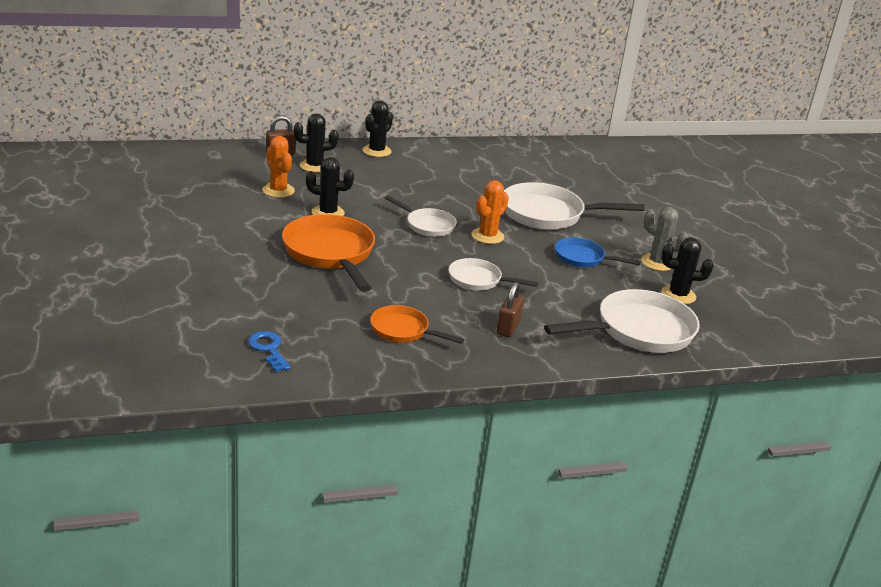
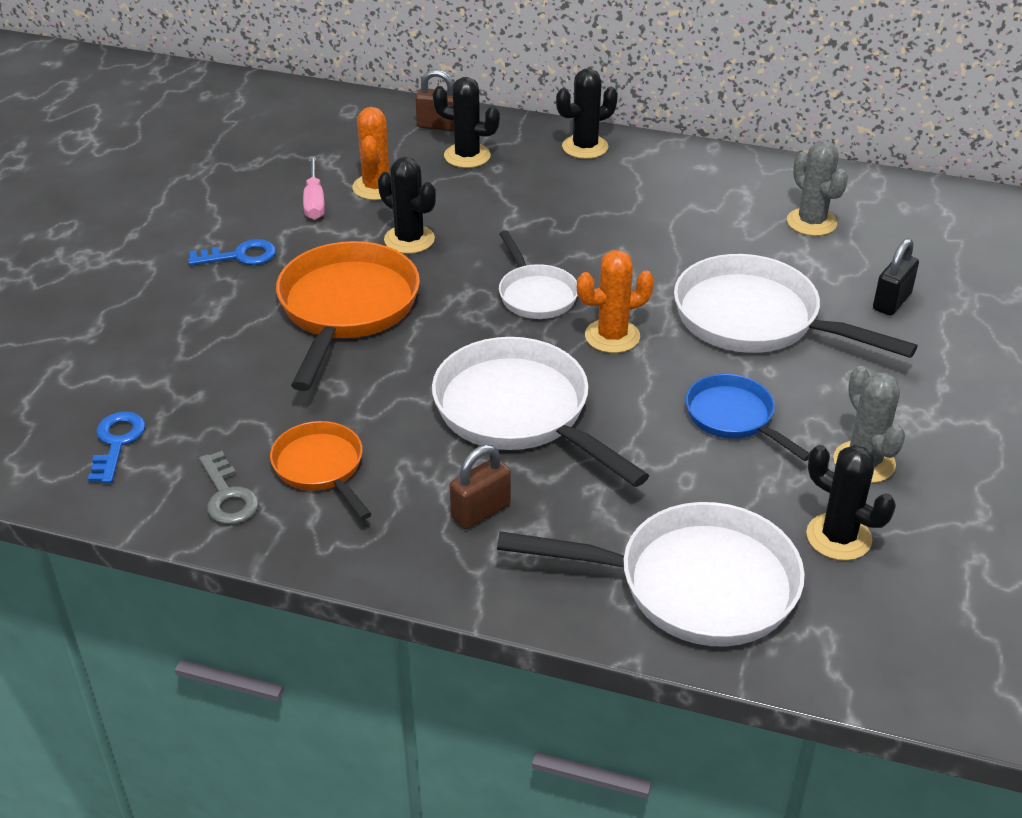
camera: 35 degrees right, 10 degrees up
white pan [449,258,538,291] -> white pan [432,337,649,487], size x1.77
none -> blue key [188,239,276,266]
none -> grey key [199,451,259,524]
none -> pink screwdriver [303,156,325,220]
none -> grey cactus [787,140,848,236]
none -> black padlock [873,238,919,316]

